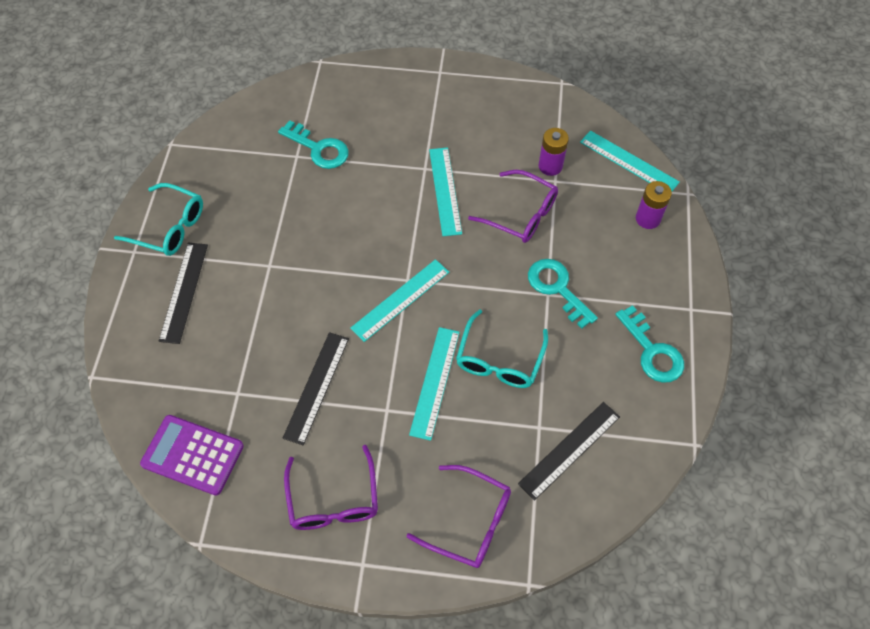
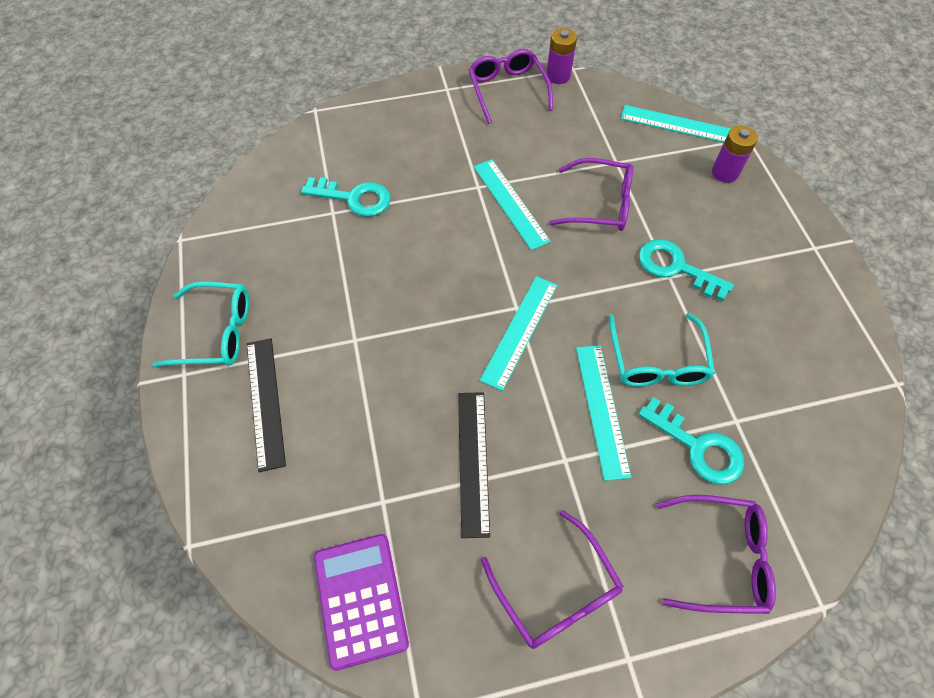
camera: 20 degrees left, 0 degrees up
purple calculator [140,415,244,496] -> purple calculator turned 75 degrees clockwise [314,534,409,671]
black ruler [518,402,620,501] -> none
purple battery [538,128,569,176] -> purple battery moved to [546,28,577,84]
turquoise key [615,305,684,383] -> turquoise key moved to [638,397,744,485]
none -> purple glasses [468,49,553,124]

